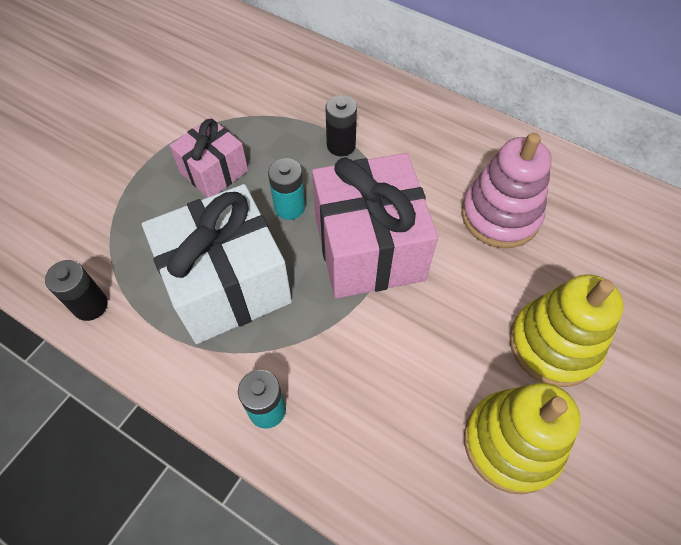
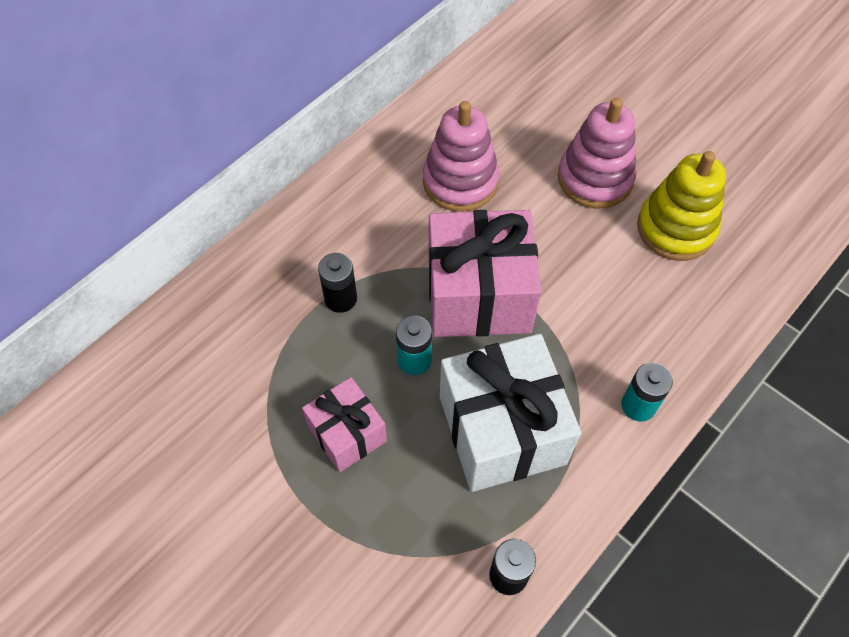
camera: 80 degrees left, 0 degrees up
yellow stacking toy [509,274,624,387] -> pink stacking toy [558,98,637,209]

